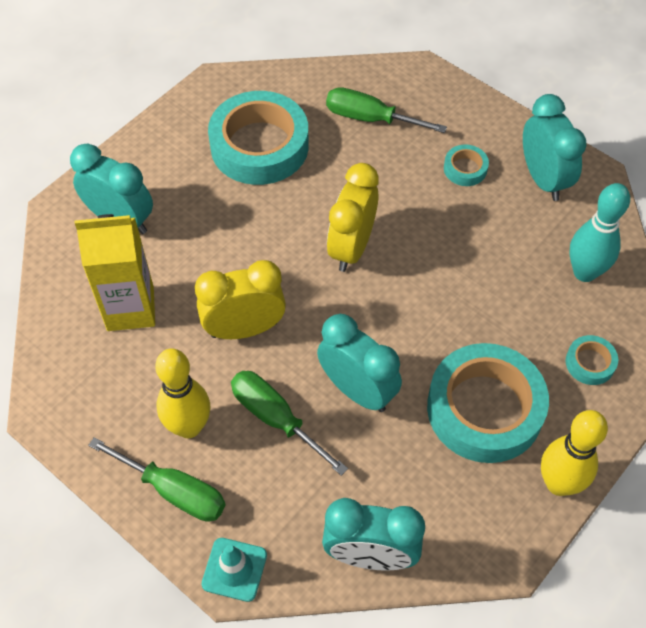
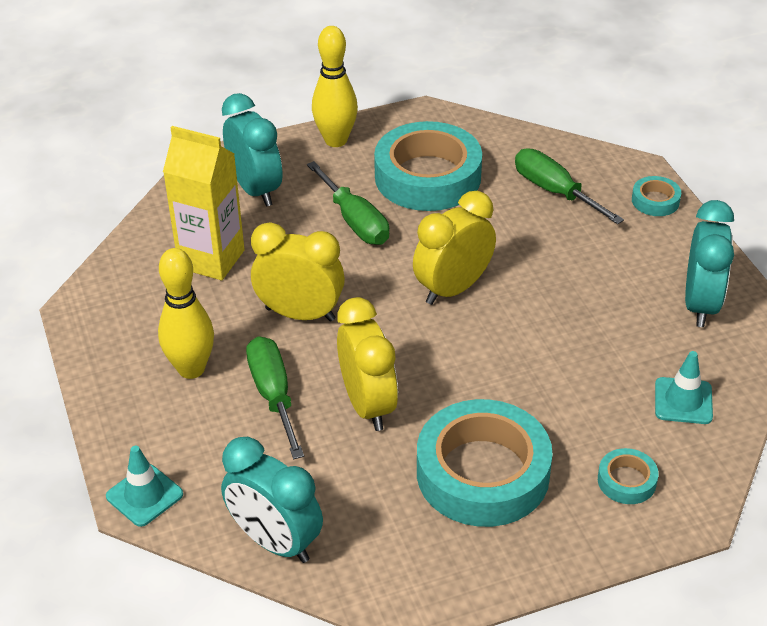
camera: 30 degrees right, 15 degrees down
green screwdriver [88,437,225,522] -> green screwdriver moved to [307,161,389,245]
turquoise clock [317,314,402,412] -> yellow clock [337,297,398,431]
turquoise tape [444,144,489,186] -> turquoise tape moved to [632,176,681,216]
yellow bowling pin [541,410,608,496] -> yellow bowling pin moved to [312,26,358,147]
turquoise bowling pin [570,183,630,282] -> turquoise traffic cone [655,351,713,424]

